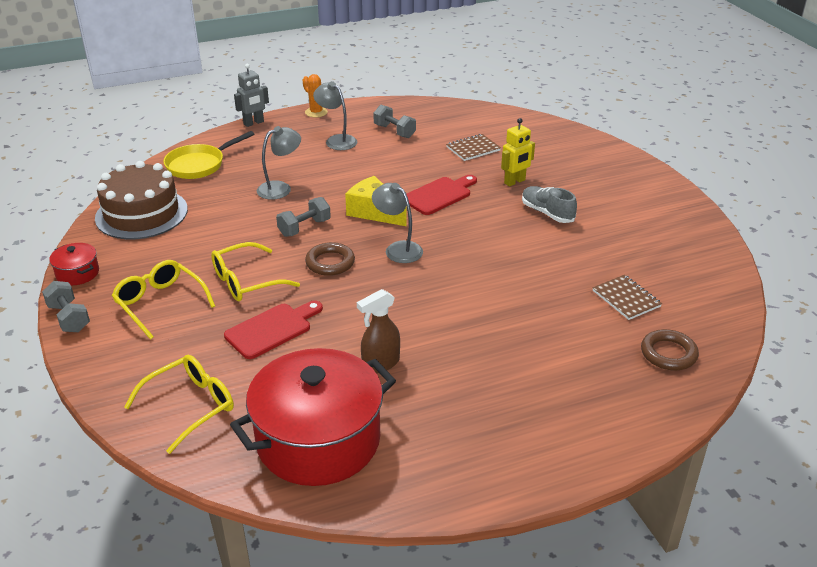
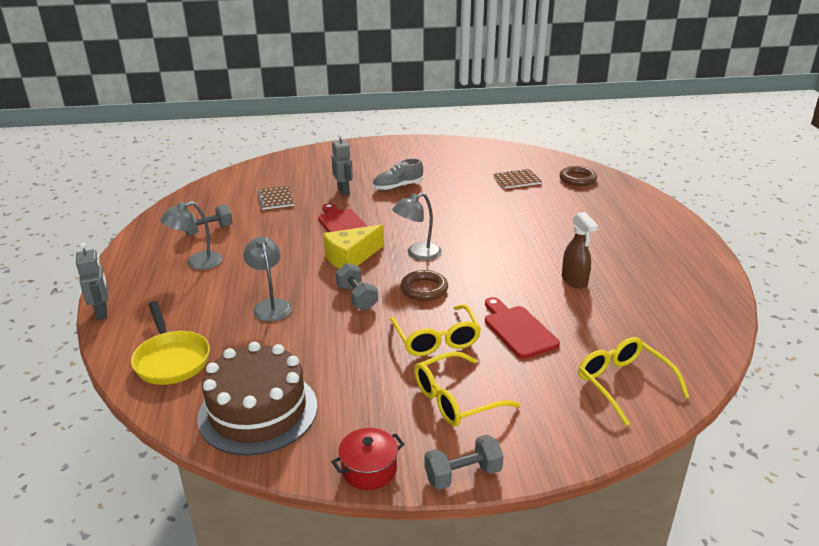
camera: 75 degrees left, 5 degrees down
red pot [230,348,396,486] -> none
orange cactus [303,74,328,118] -> none
yellow robot [501,118,535,187] -> grey robot [331,133,353,195]

